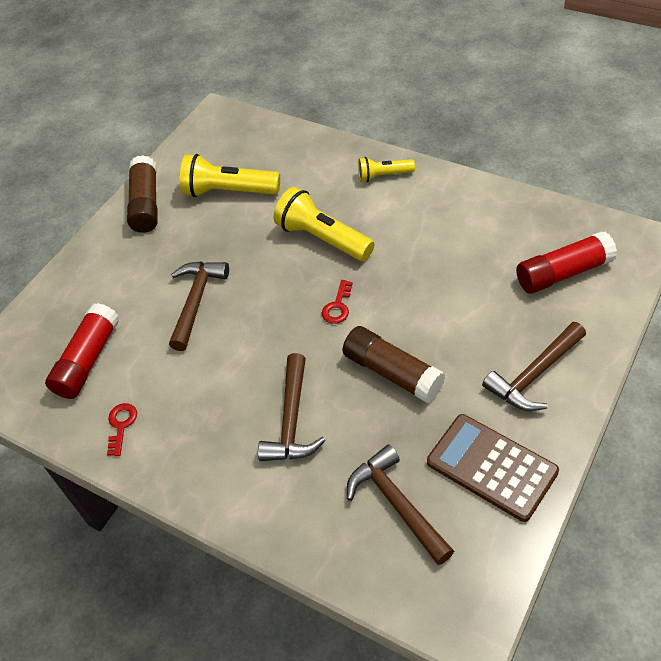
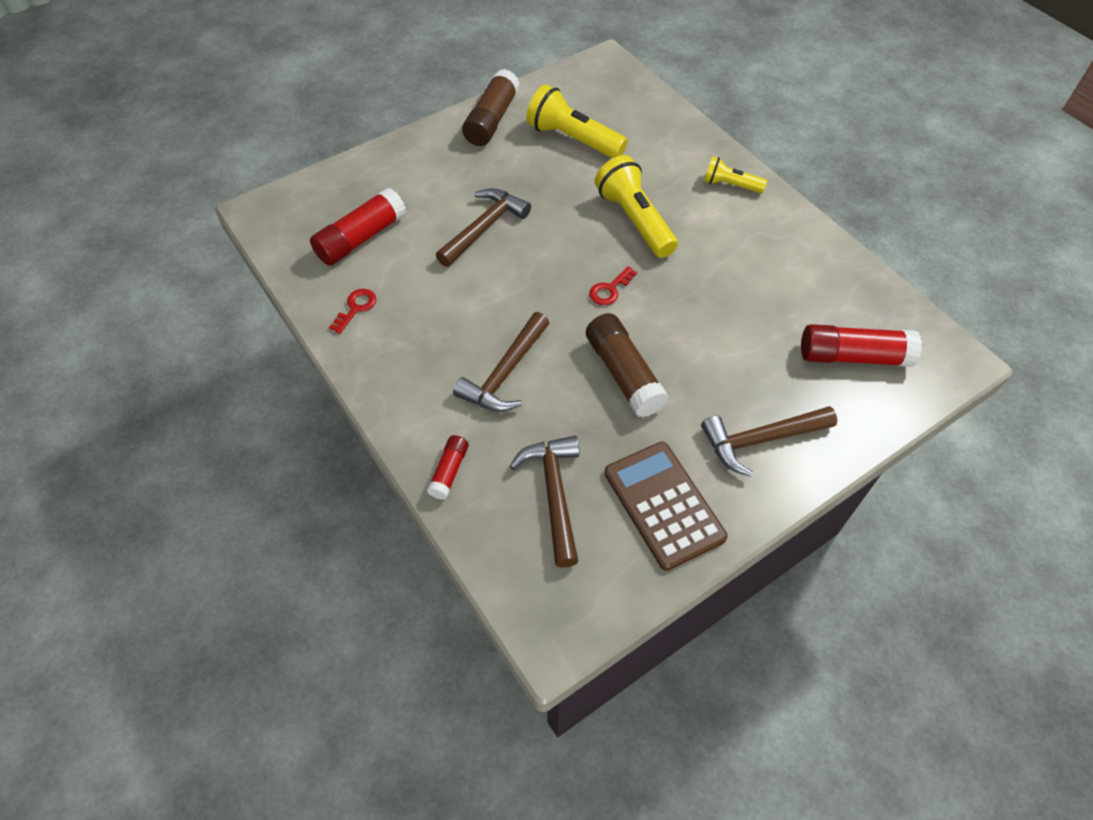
camera: 20 degrees right, 5 degrees up
none -> red glue stick [427,435,469,500]

